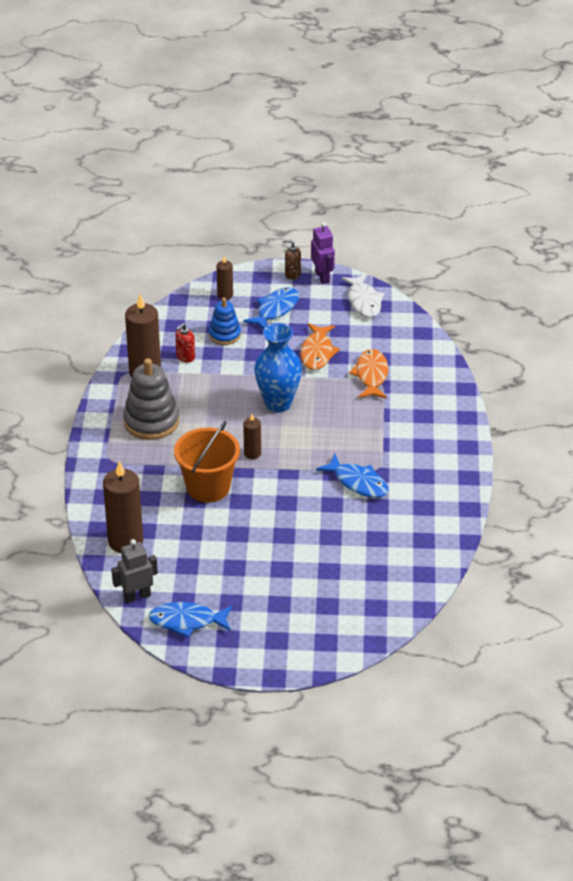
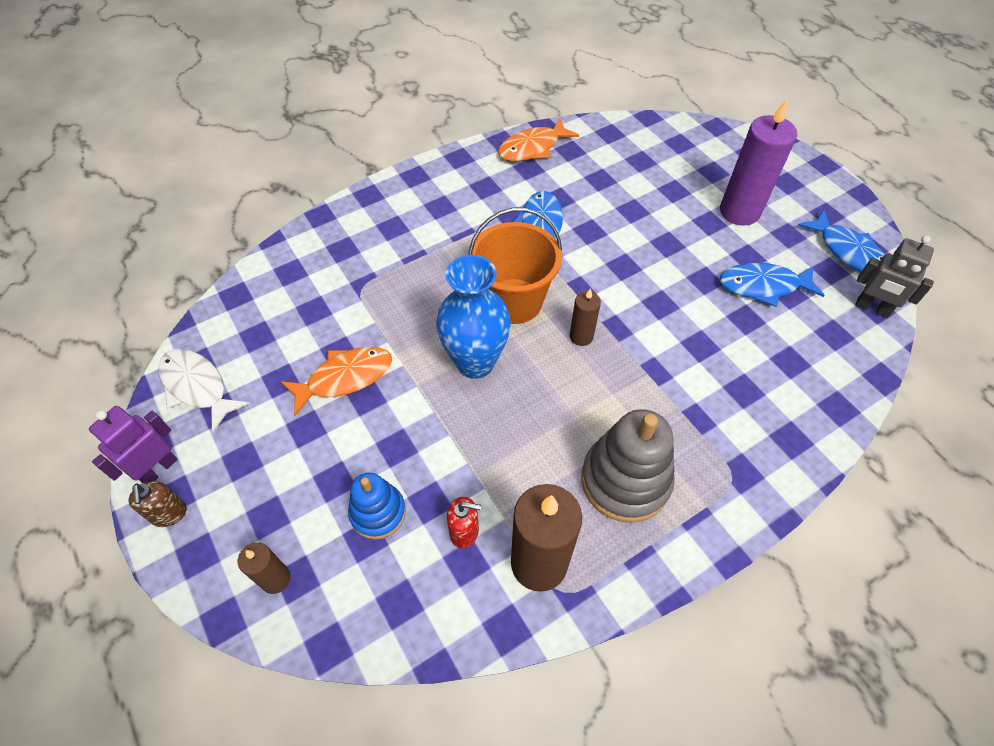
camera: 125 degrees left, 15 degrees up
brown candle [103,461,143,553] -> none
orange bucket [174,421,240,503] -> orange bucket moved to [469,208,562,324]
blue fish [244,287,299,329] -> blue fish moved to [720,263,825,307]
white fish [341,273,384,318] -> white fish turned 90 degrees counterclockwise [158,349,250,432]
orange fish [349,349,388,399] -> orange fish moved to [498,118,579,161]
none -> purple candle [720,99,797,226]

